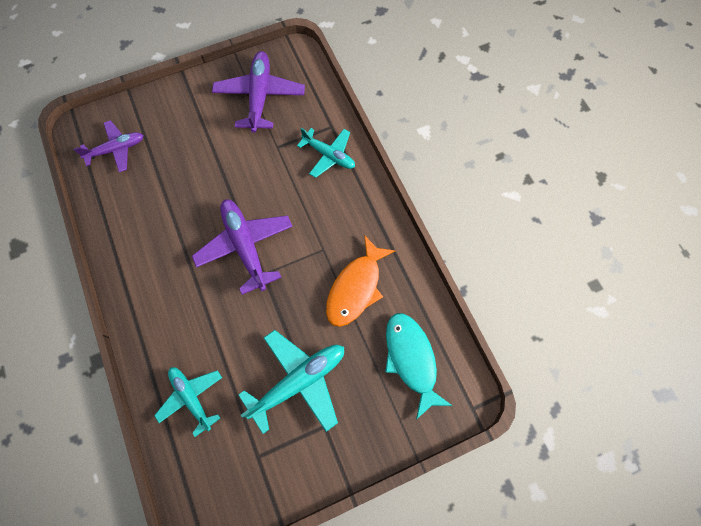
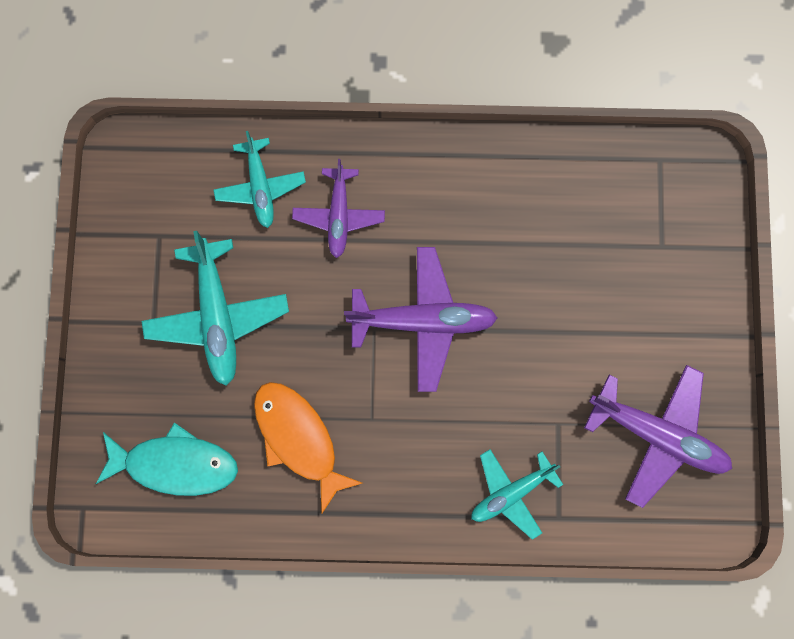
camera: 115 degrees right, 10 degrees up
purple plane [74,120,143,172] -> purple plane moved to [292,159,385,258]
turquoise plane [154,367,222,437] -> turquoise plane turned 90 degrees clockwise [213,131,306,228]

